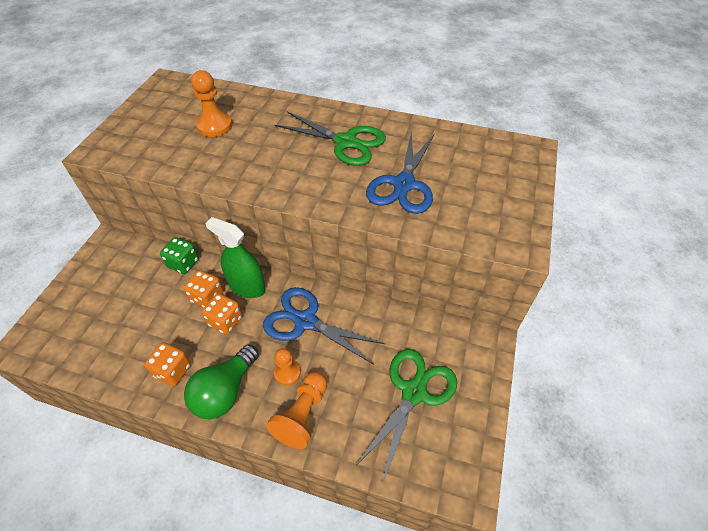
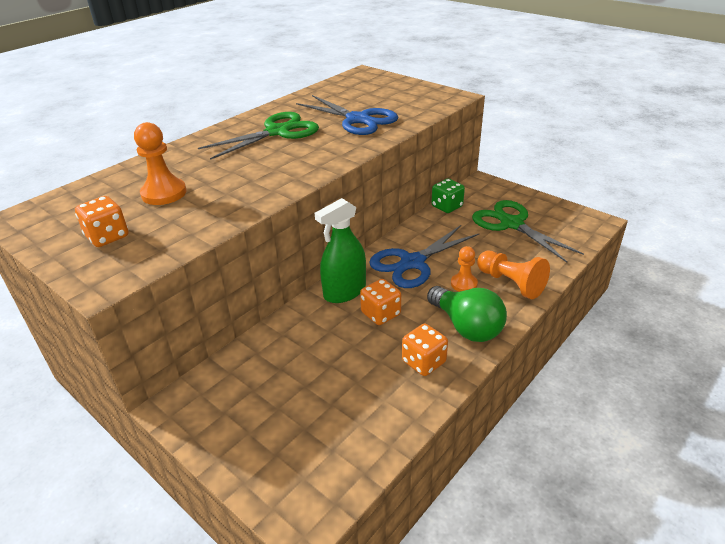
camera: 65 degrees left, 15 degrees down
green dice [160,237,199,274] -> green dice moved to [431,179,465,213]
orange dice [184,270,223,307] -> orange dice moved to [75,196,128,247]

